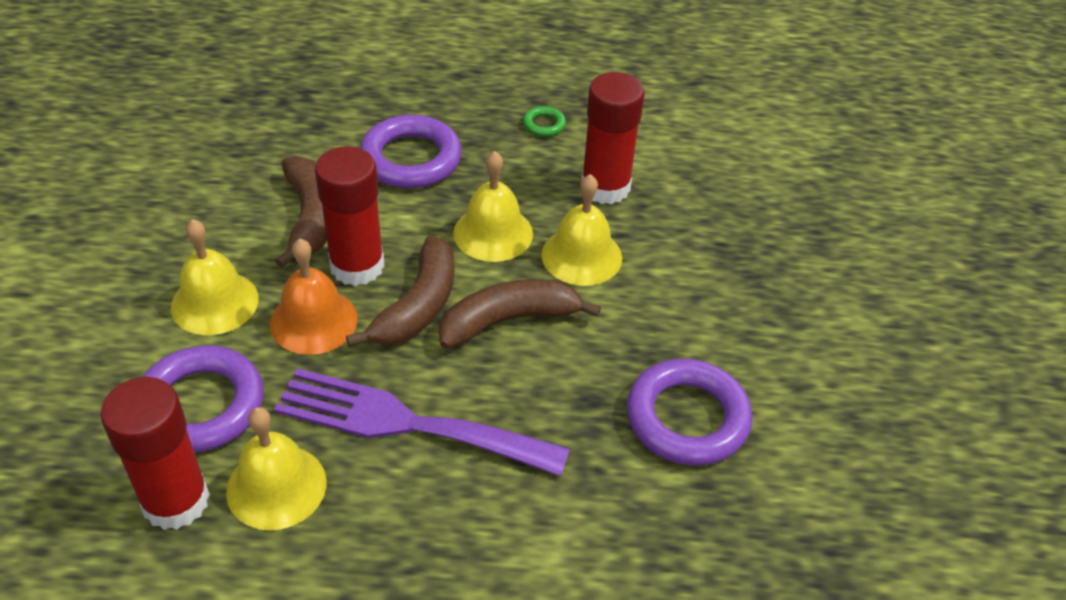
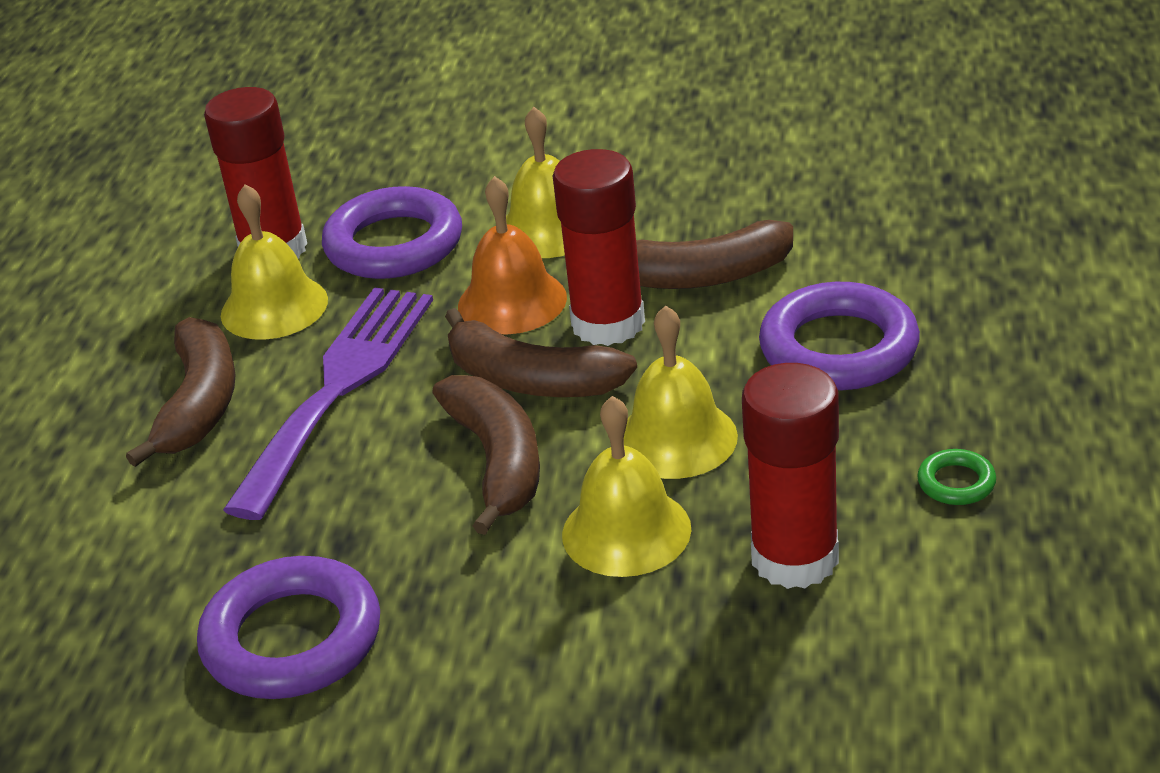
camera: 100 degrees right, 10 degrees down
none -> brown banana [126,317,236,467]

